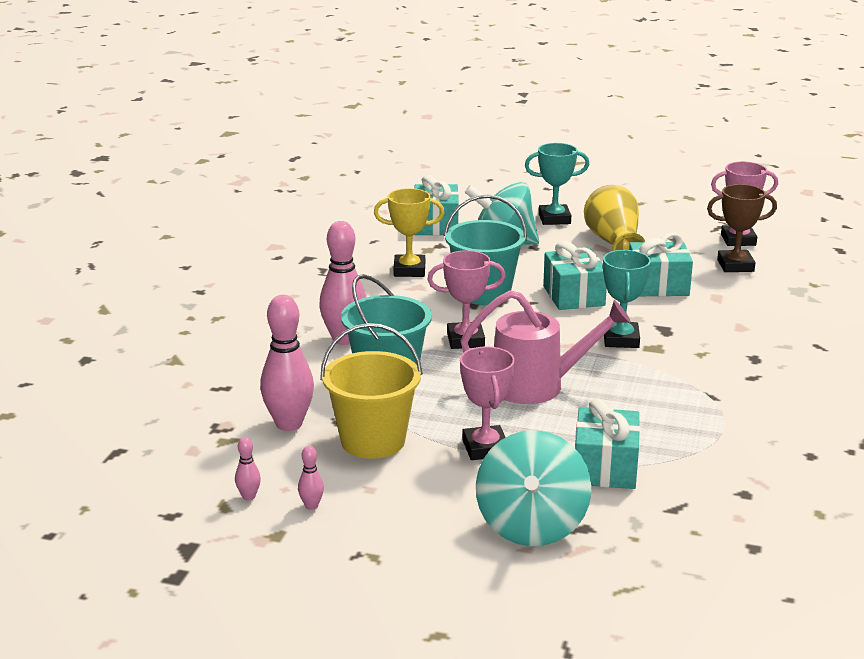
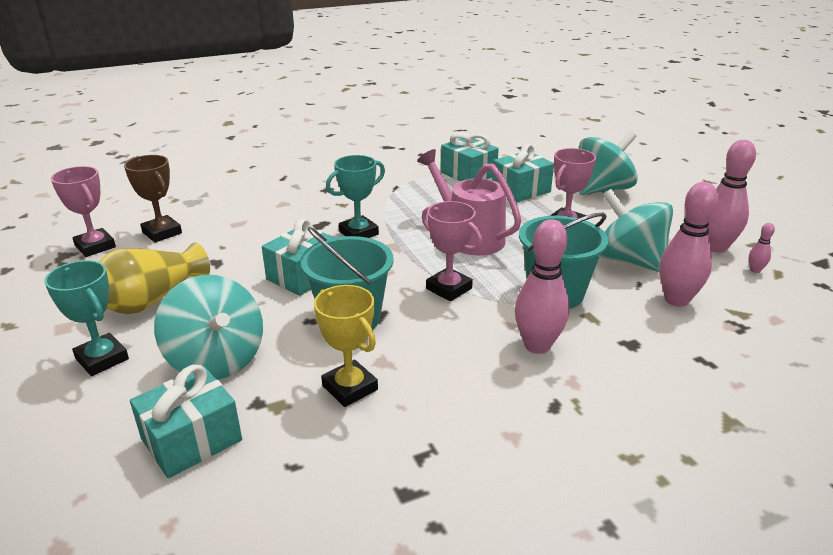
camera: 130 degrees left, 5 degrees up
pink bowling pin [298,446,324,510] -> pink bowling pin [707,140,756,253], size x2.25
yellow bucket [320,323,423,459] -> turquoise spinning top [600,189,673,272]
turquoise gift [629,233,693,297] -> turquoise gift moved to [441,132,499,181]

